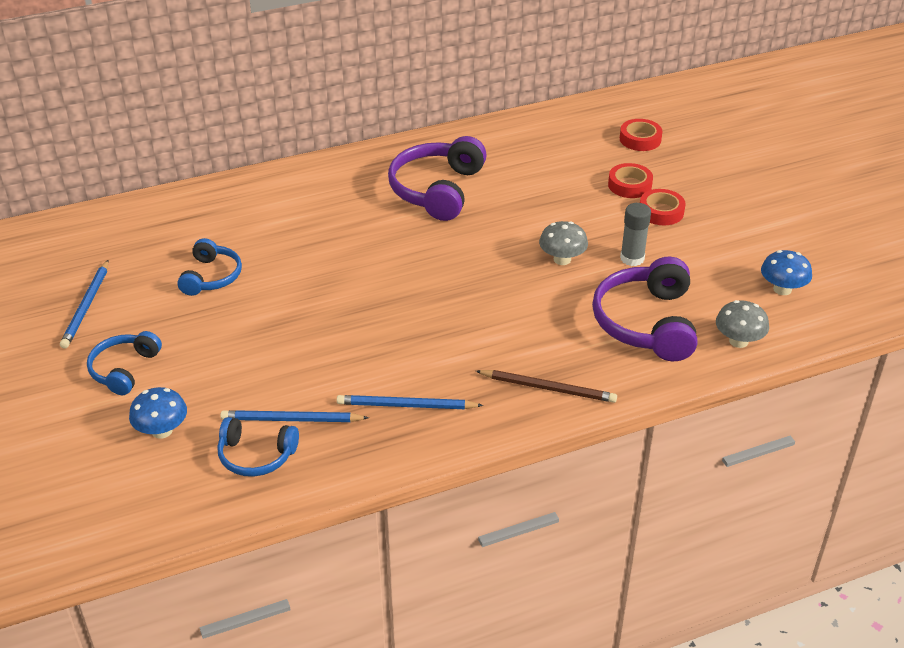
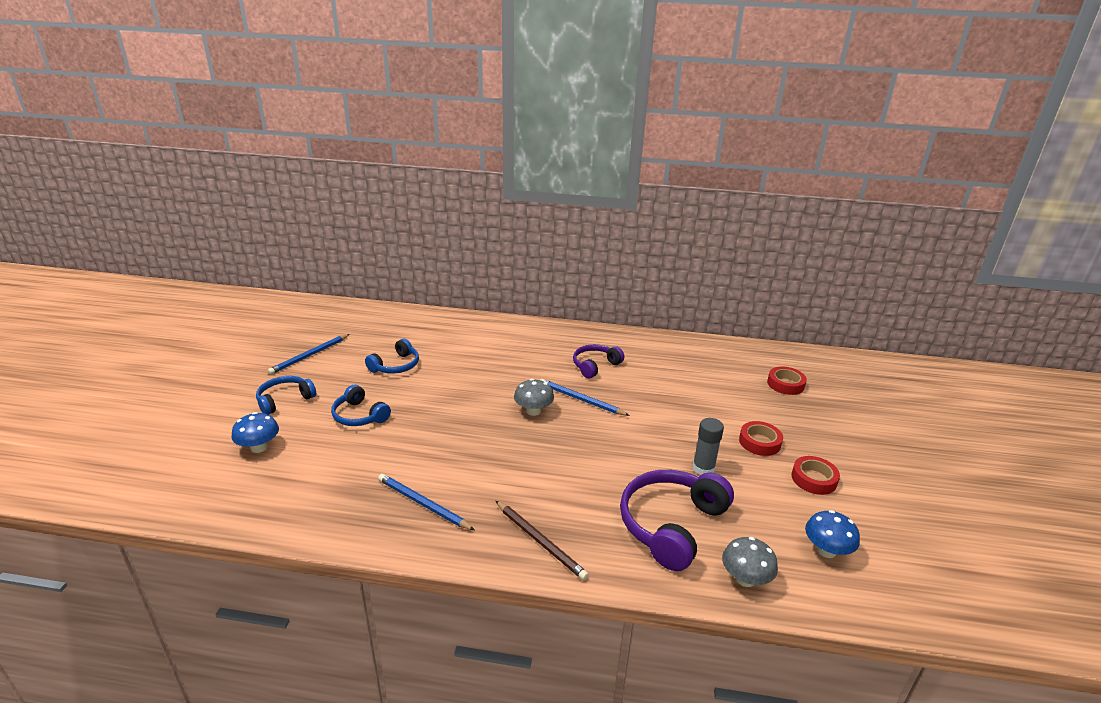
camera: 30 degrees right, 10 degrees down
blue headphones [217,417,299,477] -> blue headphones moved to [331,385,391,426]
blue pencil [220,410,369,422] -> blue pencil moved to [541,379,630,416]
purple headphones [388,136,487,221] -> purple headphones [573,344,624,378], size x0.59
grey mushroom [539,221,588,265] -> grey mushroom moved to [514,379,554,416]
red tape [608,163,653,198] -> red tape moved to [791,456,840,495]

